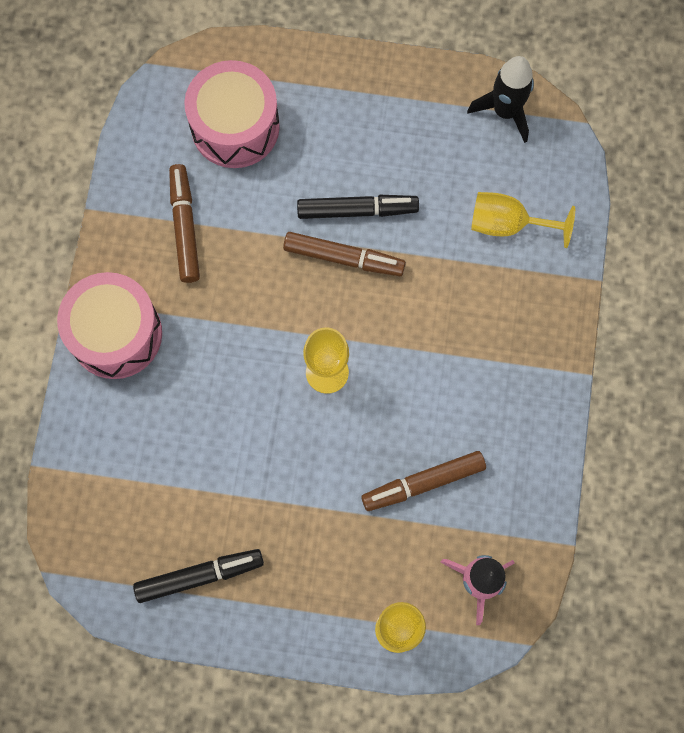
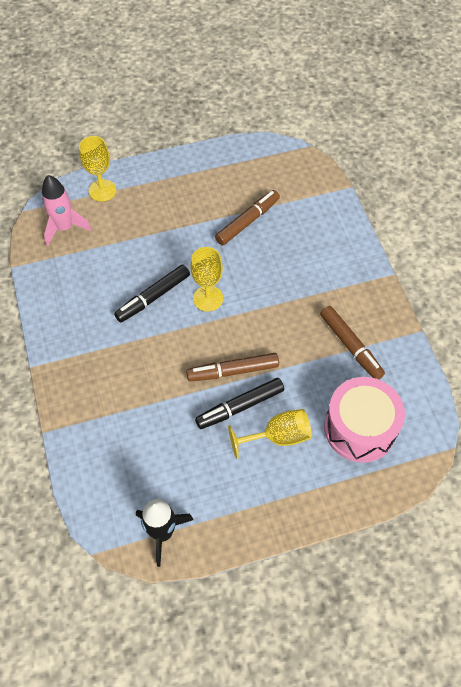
camera: 155 degrees right, 15 degrees down
pink drum [57,272,162,379] -> none
black marker [133,549,264,603] -> black marker moved to [114,265,190,323]
brown marker [361,451,486,511] -> brown marker moved to [215,190,280,246]
yellow goblet [471,192,575,248] -> yellow goblet moved to [228,409,312,459]

